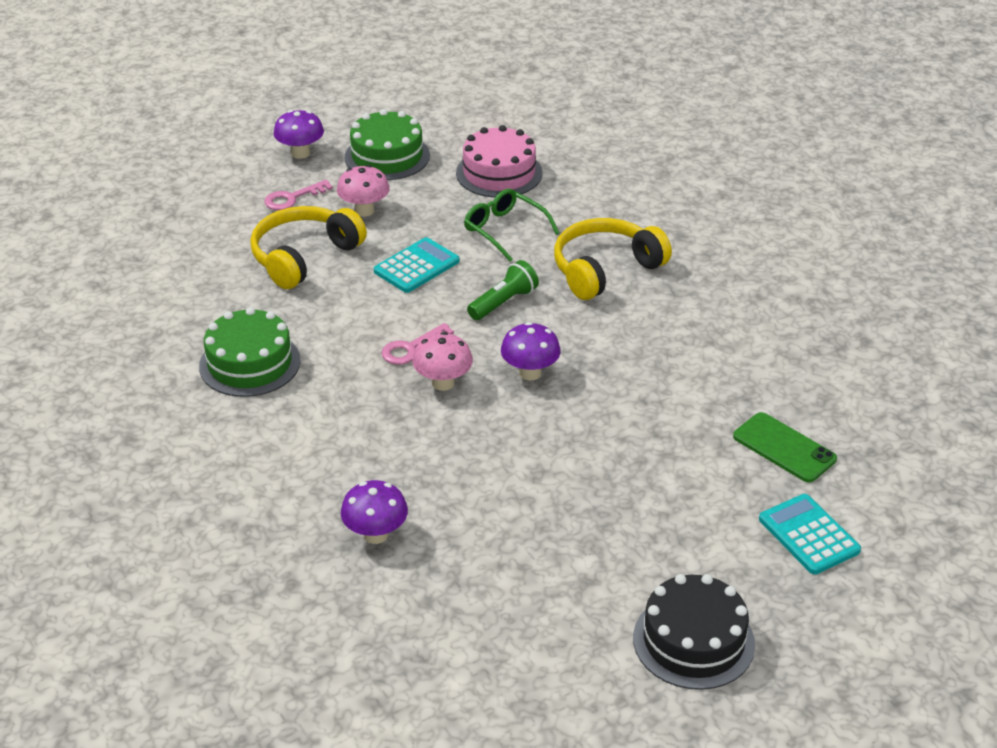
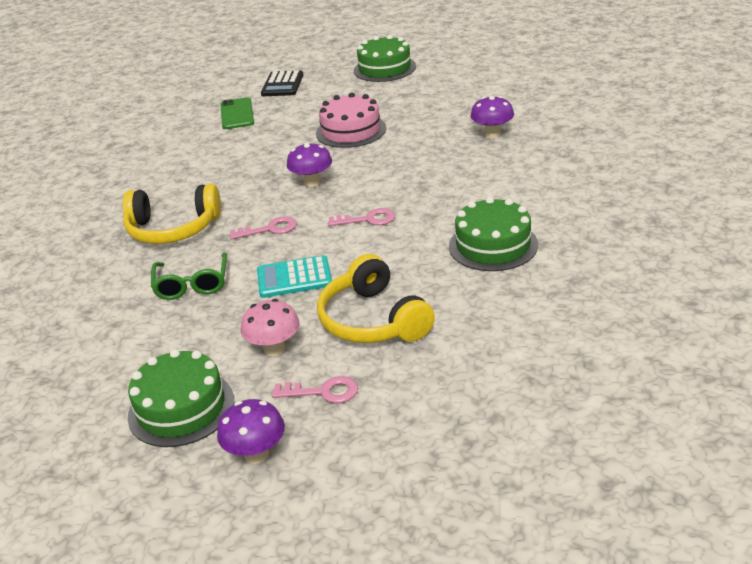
camera: 140 degrees left, 5 degrees down
yellow headphones [250,206,367,289] -> yellow headphones turned 75 degrees clockwise [317,254,435,343]
pink mushroom [412,332,473,391] -> none
pink cake [456,125,543,198] -> pink cake moved to [316,93,386,148]
green flashlight [467,260,539,320] -> pink key [230,216,297,240]
black cake [633,574,755,690] -> green cake [354,35,416,82]
turquoise calculator [759,494,861,575] -> black calculator [261,70,303,96]

